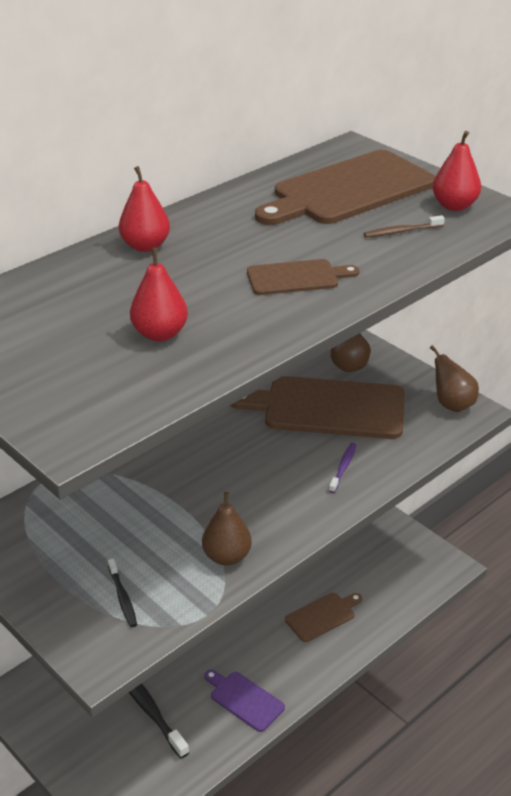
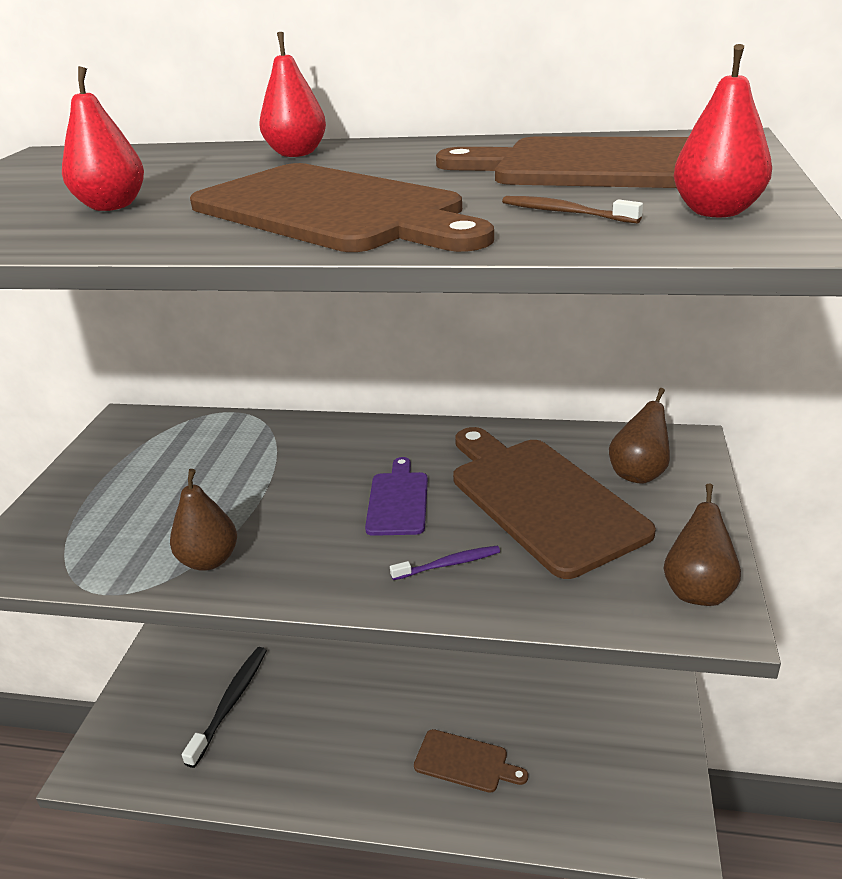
camera: 55 degrees right, 5 degrees down
black toothbrush [108,559,137,627] -> none
purple cutting board [204,670,285,732] -> purple cutting board moved to [365,457,428,536]
brown cutting board [247,259,359,295] -> brown cutting board [190,163,494,252], size x1.99

